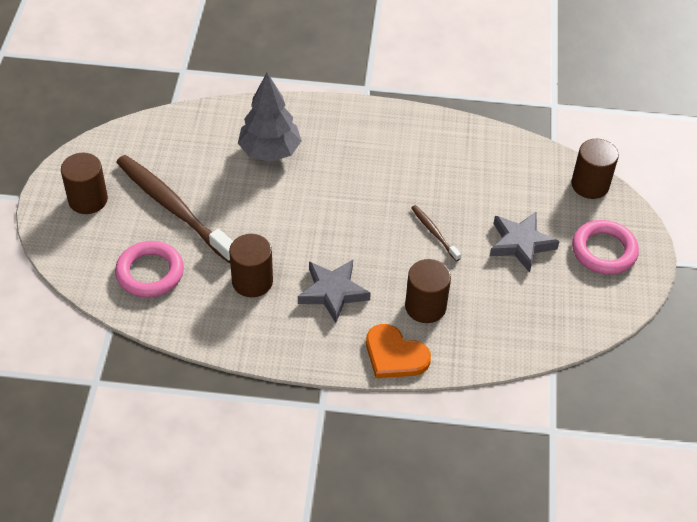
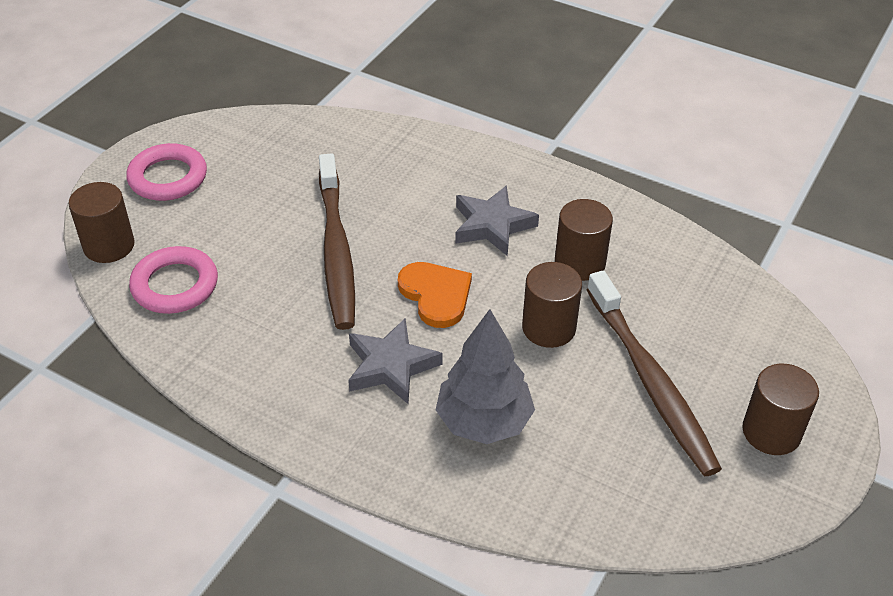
camera: 155 degrees left, 5 degrees down
pink ring [115,241,184,298] -> pink ring moved to [129,246,218,314]
orange heart [366,324,431,378] -> orange heart moved to [398,262,472,328]
brown cylinder [405,259,451,323] -> brown cylinder moved to [522,262,582,348]
brown toothbrush [411,205,461,261] -> brown toothbrush [319,153,355,330], size x2.24
grey star [490,212,560,273] -> grey star moved to [348,318,442,404]

